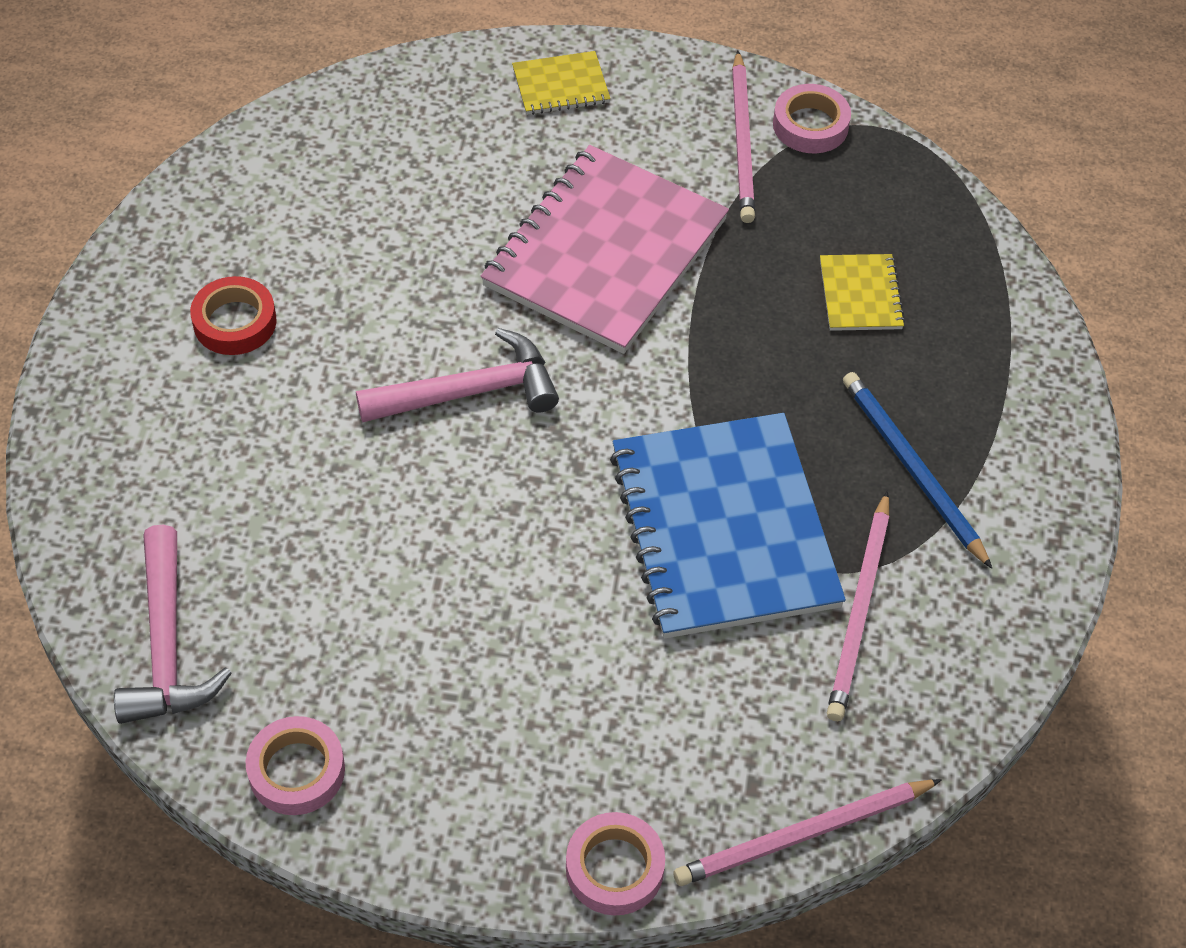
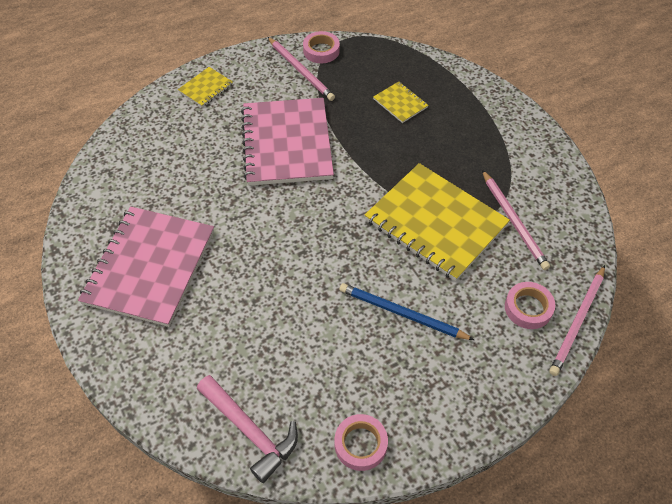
camera: 35 degrees left, 0 degrees up
red tape [190,276,277,355] -> pink notebook [78,206,214,327]
pink hammer [356,328,559,422] -> none
pink tape [566,812,665,915] -> pink tape moved to [505,282,555,329]
blue notebook [610,413,846,638] -> yellow notebook [365,163,510,281]
blue pencil [843,372,992,569] -> blue pencil moved to [339,283,474,340]

